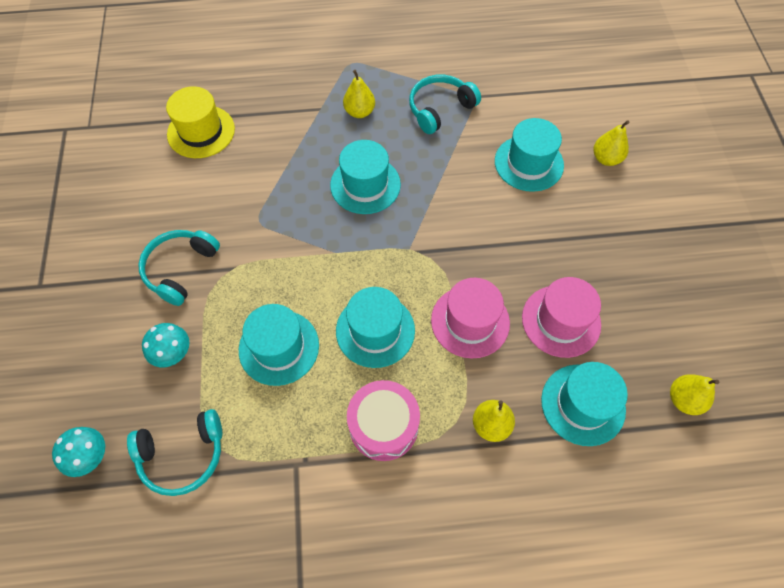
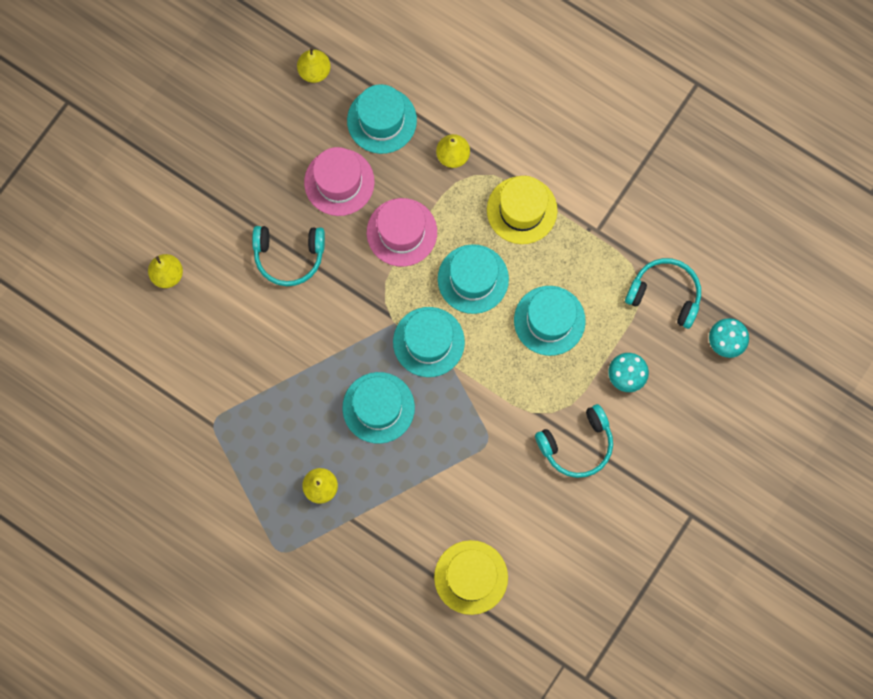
camera: 140 degrees left, 15 degrees up
pink drum [347,380,420,461] -> yellow hat [487,176,557,244]
turquoise headphones [409,75,481,134] -> turquoise headphones moved to [252,226,325,286]
turquoise hat [495,118,564,192] -> turquoise hat moved to [393,307,465,377]

